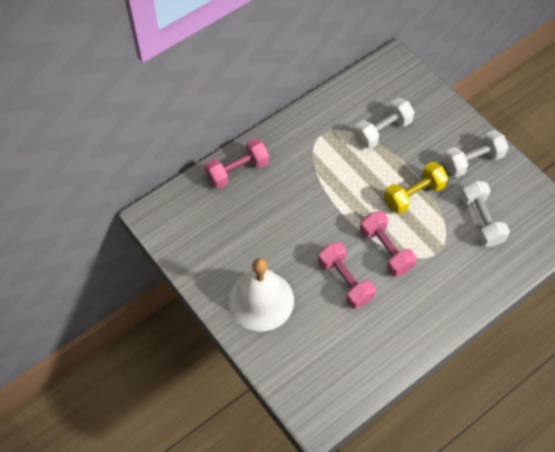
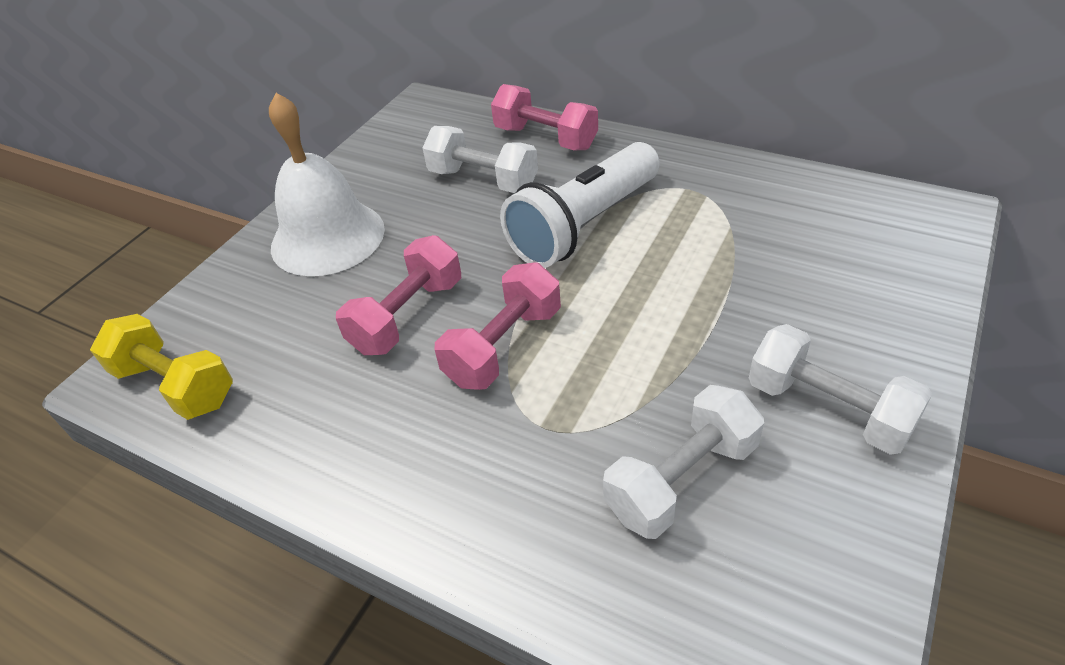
camera: 70 degrees right, 15 degrees down
white dumbbell [354,98,414,149] -> white dumbbell moved to [423,126,538,193]
yellow dumbbell [384,162,448,214] -> yellow dumbbell moved to [90,314,233,420]
none -> white flashlight [500,142,660,268]

